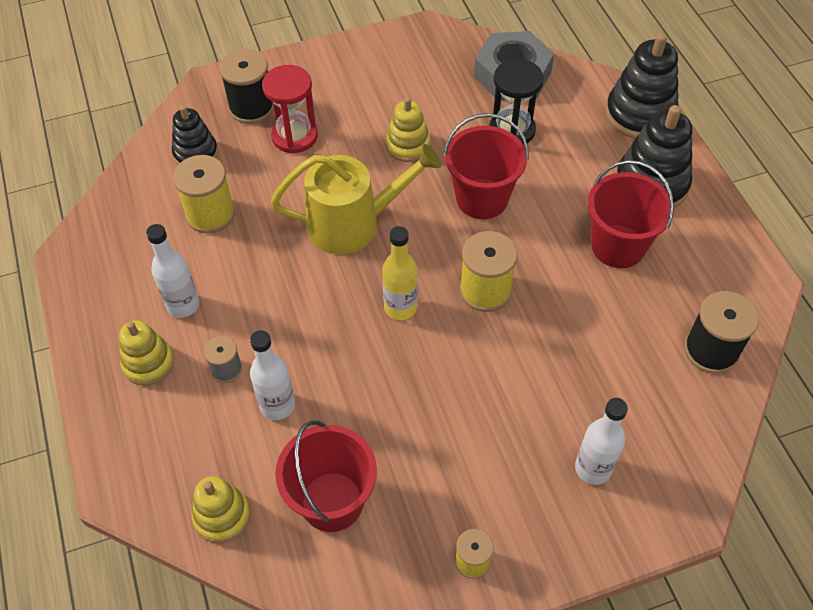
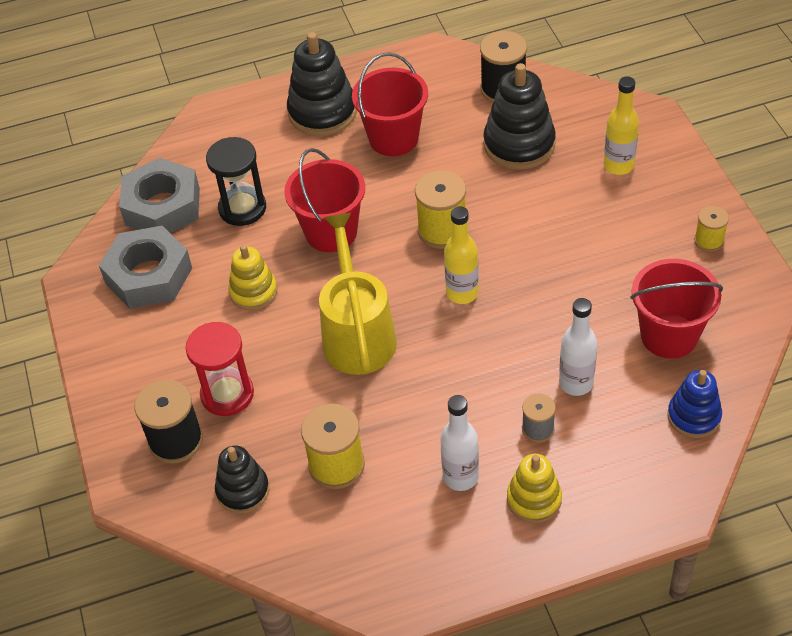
camera: 85 degrees left, 5 degrees down
yellow stacking toy [192,476,251,543] -> blue stacking toy [668,370,722,438]
white bottle [575,398,628,485] -> yellow bottle [604,76,639,175]
black stacking toy [606,33,679,139] -> black stacking toy moved to [483,63,556,170]
none -> grey nut [99,226,192,309]

